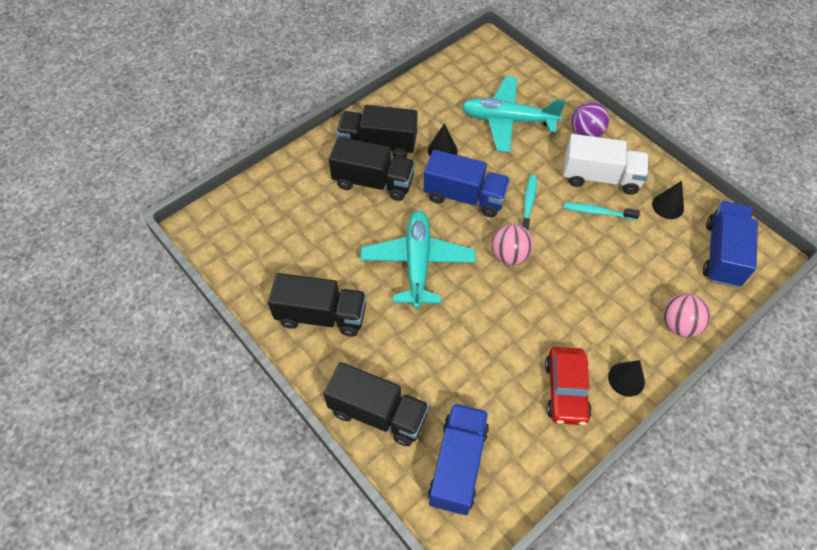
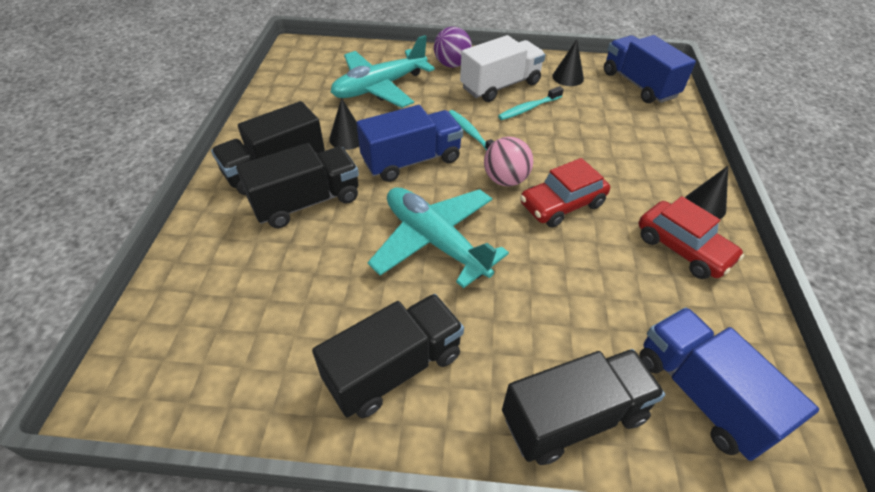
camera: 45 degrees left, 10 degrees down
pink ball [663,293,710,337] -> none
none -> red car [520,158,610,228]

